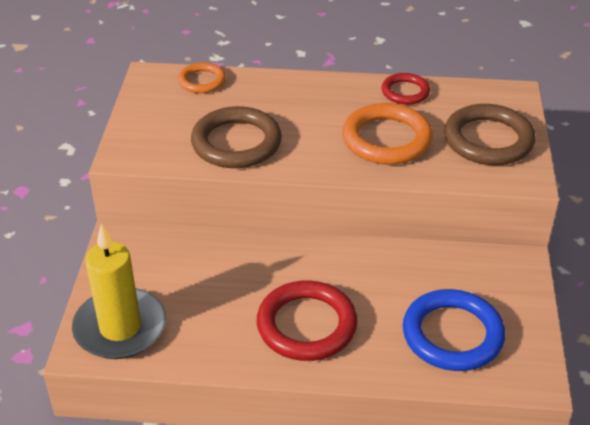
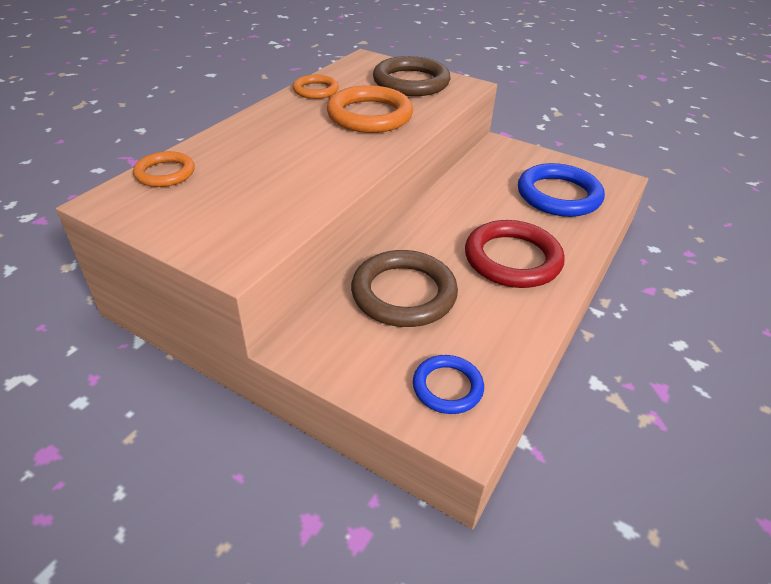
camera: 65 degrees left, 0 degrees up
yellow candle [72,223,166,359] -> blue ring [413,355,484,414]
brown ring [191,106,282,168] -> brown ring moved to [351,250,458,327]
red ring [382,73,430,105] -> orange ring [293,75,339,99]

